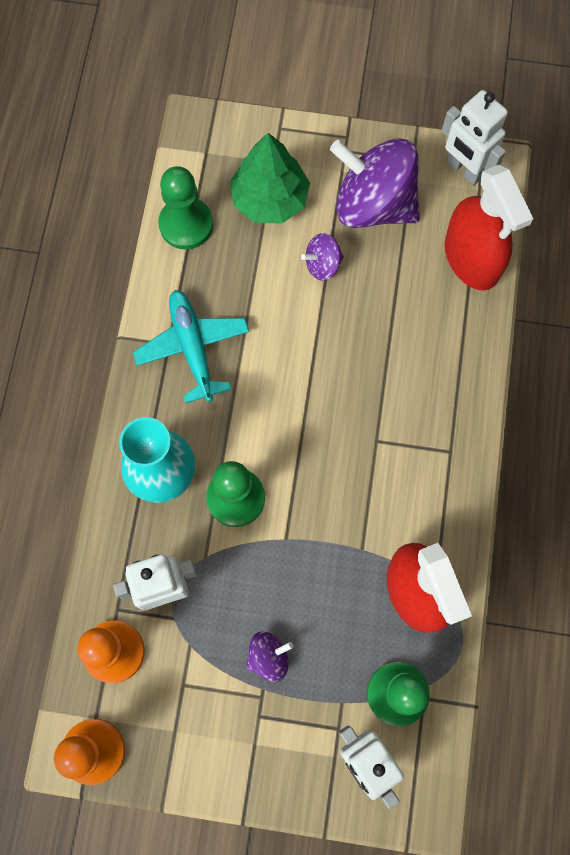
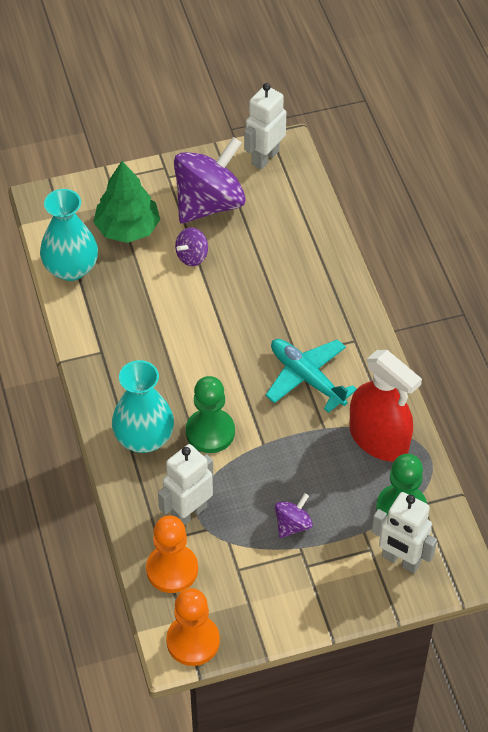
camera: 25 degrees left, 20 degrees down
turquoise plane [133,290,249,403] -> turquoise plane moved to [265,339,357,413]
green pawn [158,166,213,250] -> turquoise vase [40,189,98,281]
purple spinning top [330,138,420,228] -> purple spinning top turned 135 degrees clockwise [174,137,246,224]
white robot [441,90,508,185] -> white robot turned 105 degrees clockwise [244,83,286,169]
red spray bottle [445,165,534,290] -> none

